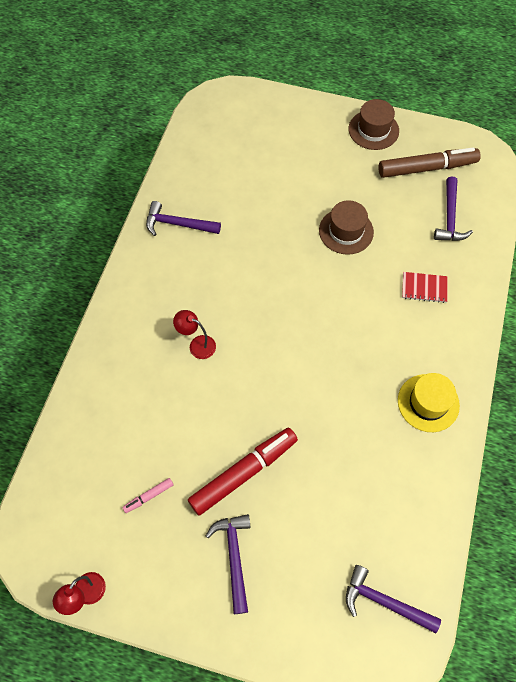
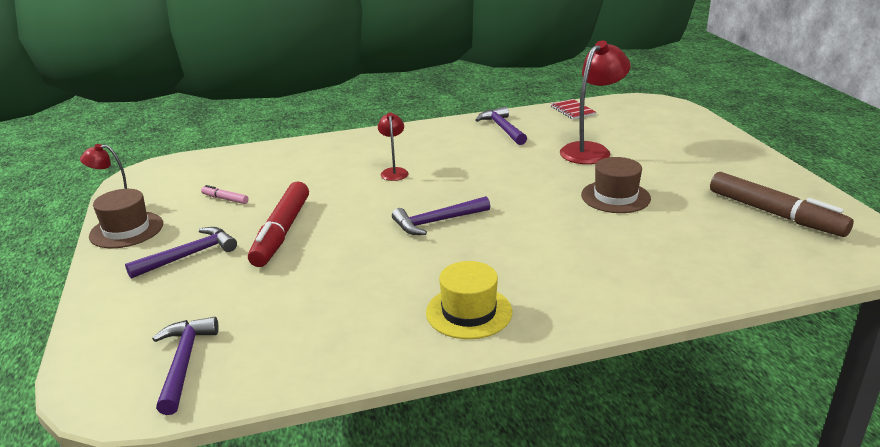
camera: 60 degrees right, 35 degrees down
red marker [188,428,298,515] -> red marker turned 75 degrees clockwise [248,182,309,267]
brown hat [349,99,399,150] -> brown hat moved to [89,189,163,248]
red notebook [402,272,448,303] -> red notebook moved to [551,99,596,119]
purple hammer [434,176,473,241] -> purple hammer moved to [392,196,490,235]
none -> red lamp [560,41,631,164]

